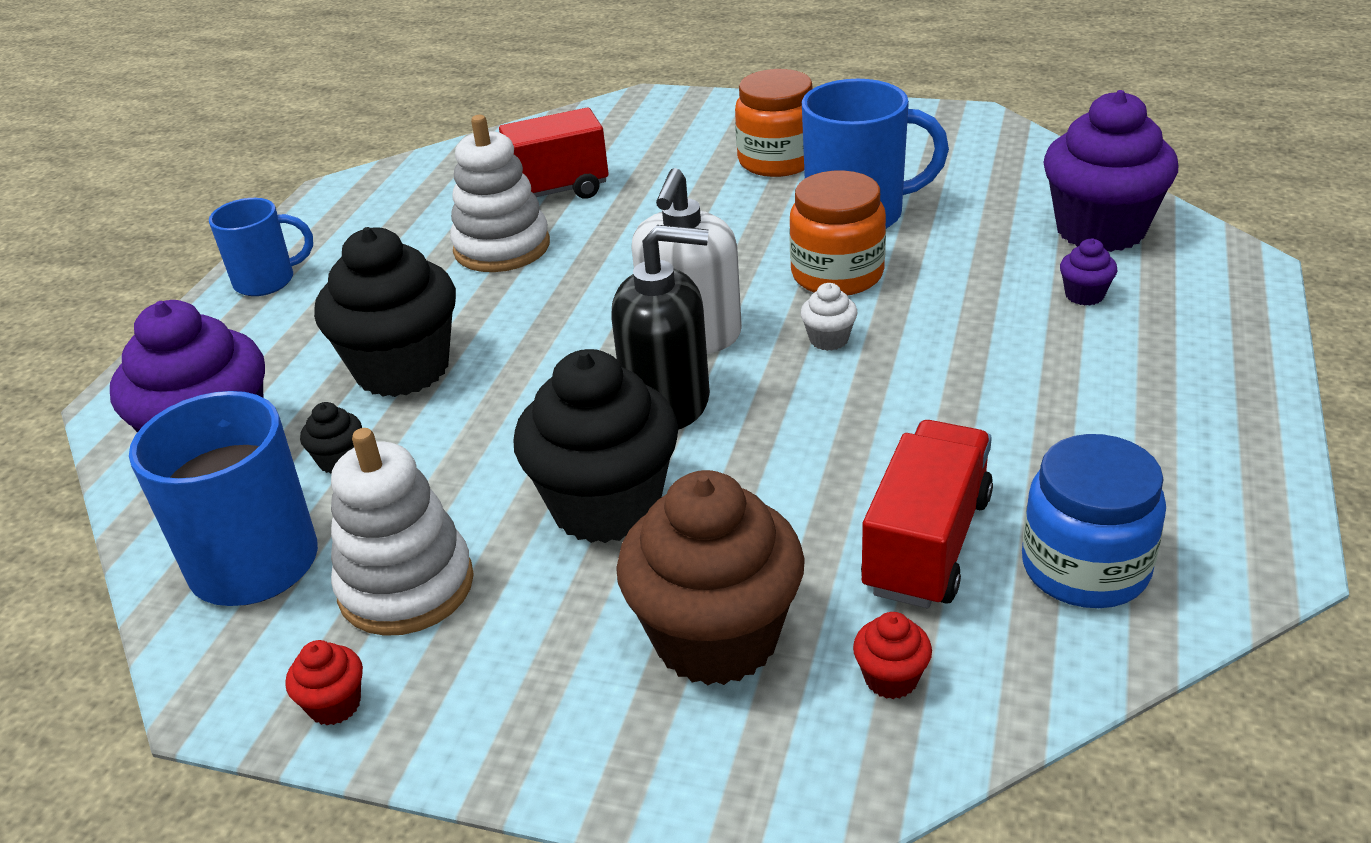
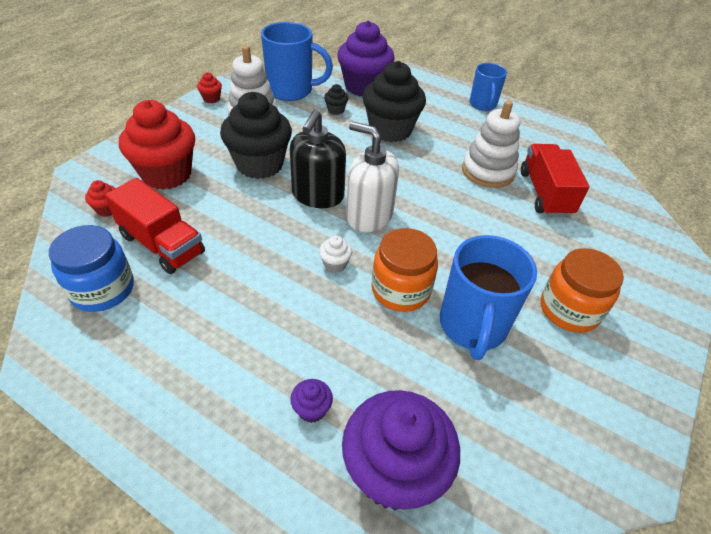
camera: 100 degrees right, 10 degrees up
brown cupcake [616,470,805,685] -> red cupcake [119,100,195,190]

